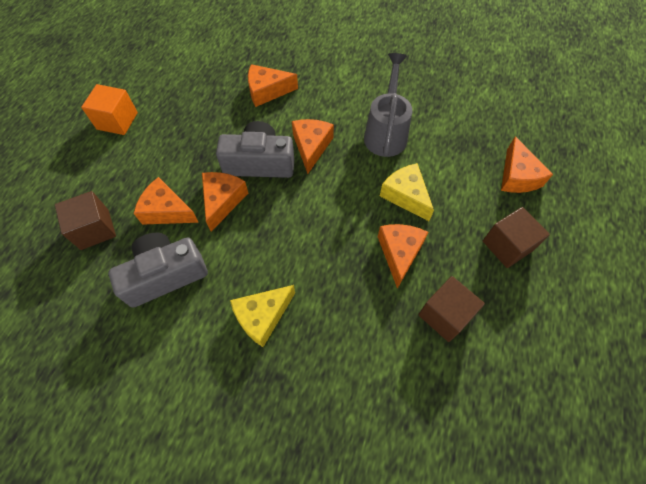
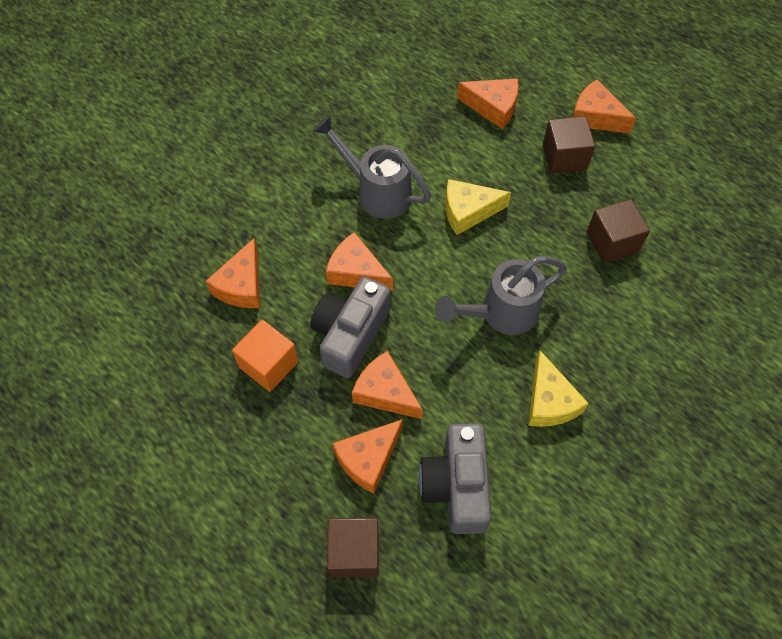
camera: 65 degrees left, 0 degrees up
orange cube [81,84,138,135] -> orange cube moved to [232,320,299,392]
orange cheese [378,224,429,289] -> orange cheese moved to [572,79,636,134]
none -> grey watering can [436,256,567,335]

